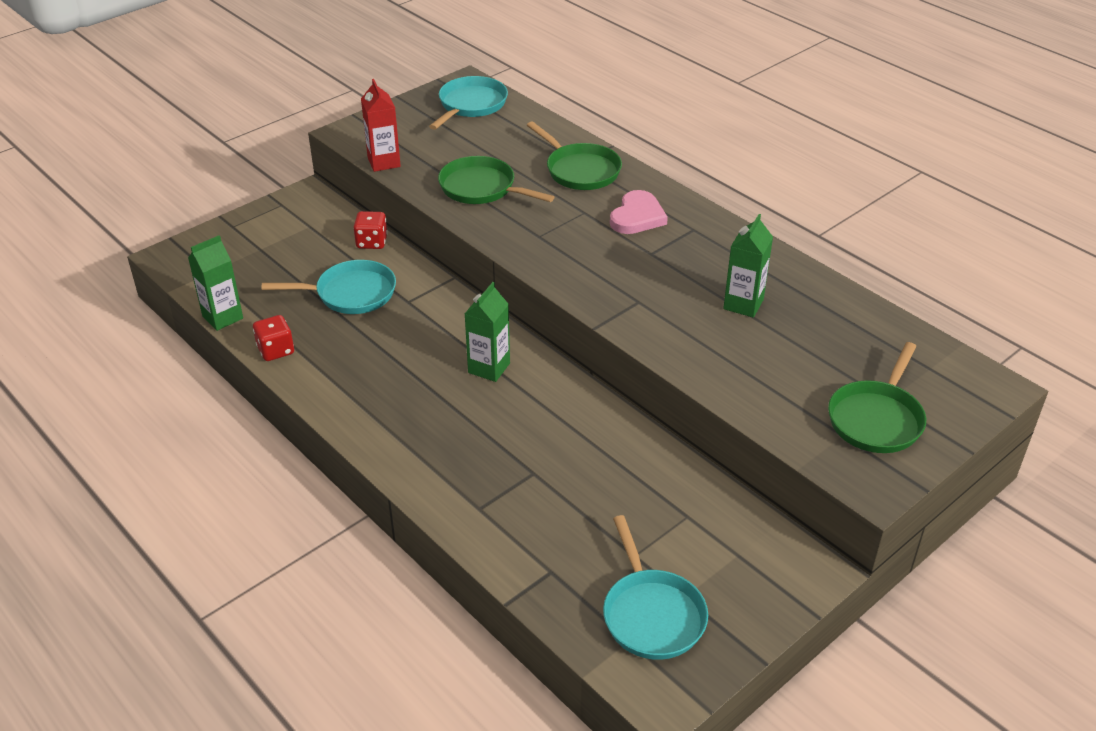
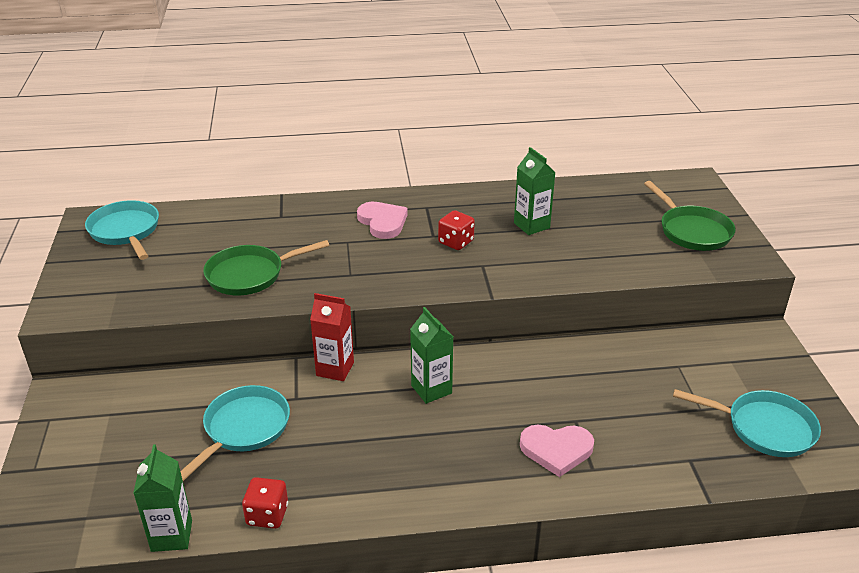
camera: 55 degrees left, 5 degrees down
red dice [353,211,388,249] -> red dice moved to [438,210,475,250]
red carton [361,79,401,172] -> red carton moved to [310,293,354,381]
green pan [527,121,622,190] -> none
none -> pink heart [520,425,594,477]

